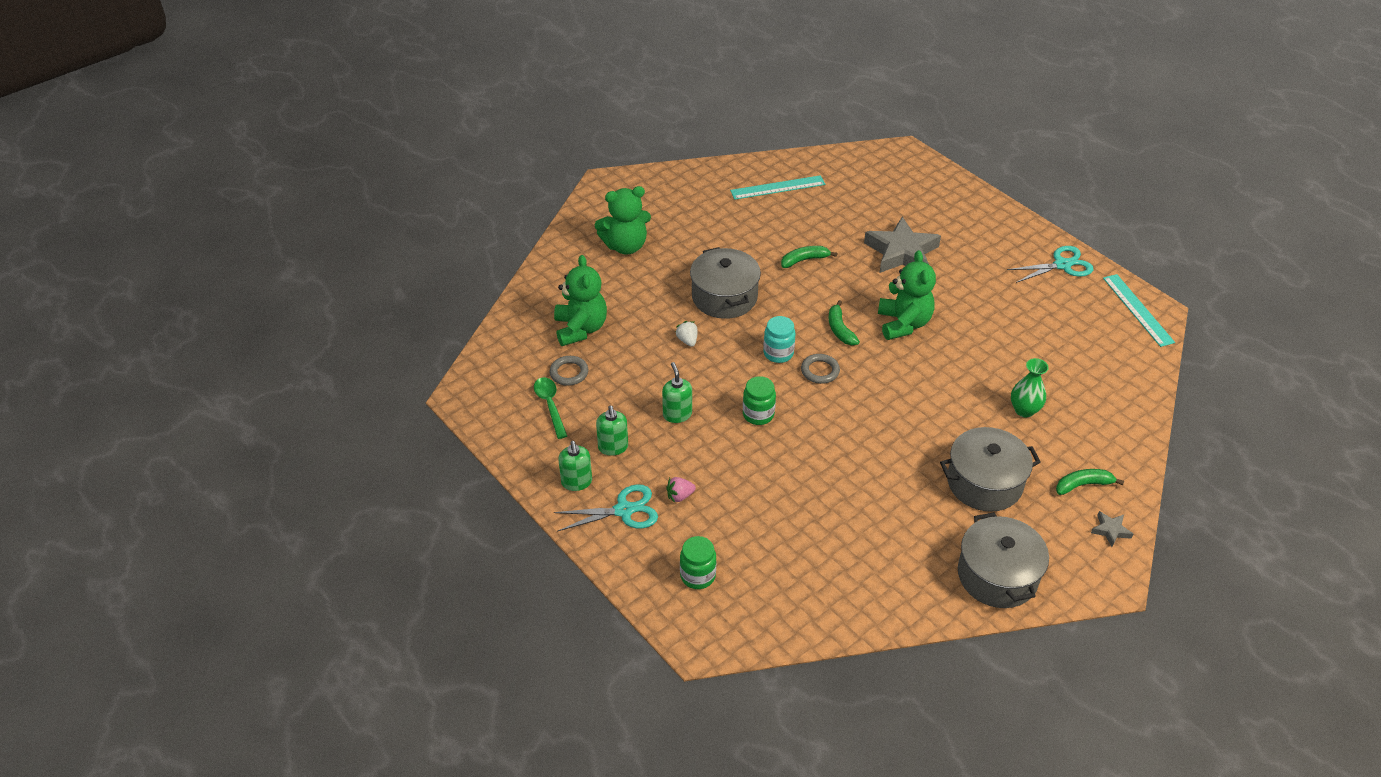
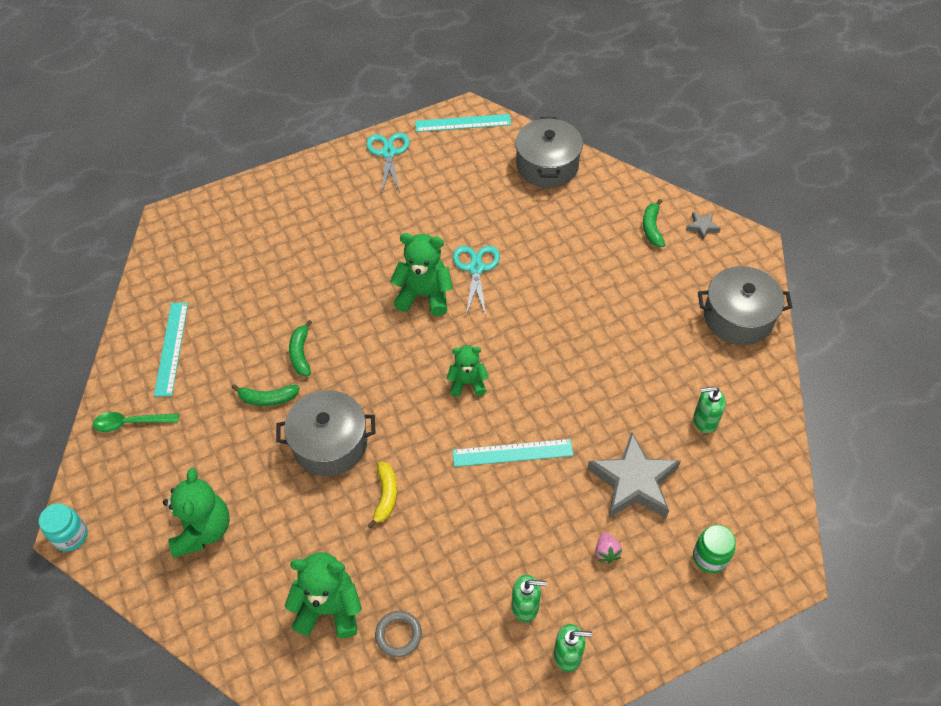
camera: 75 degrees left, 10 degrees up
green spoon [534,377,567,439] -> green spoon moved to [93,412,179,432]
turquoise scissors [554,484,658,532] -> turquoise scissors moved to [453,246,500,316]
green soap dispenser [662,362,692,423] -> green soap dispenser moved to [693,386,726,433]
white strawberry [675,321,698,347] -> yellow banana [367,462,397,529]
green jar [743,376,776,425] -> turquoise ruler [452,439,573,467]
turquoise jar [763,316,796,363] -> turquoise jar moved to [39,503,88,551]
grey ring [801,354,840,384] -> green teddy bear [447,345,489,397]
green banana [829,300,860,345] -> green banana moved to [232,384,299,406]
grey star [864,217,941,273] -> grey star moved to [587,432,681,518]
grey pot [940,427,1041,512] -> grey pot moved to [515,117,583,188]
green vase [1011,358,1049,418] -> none

